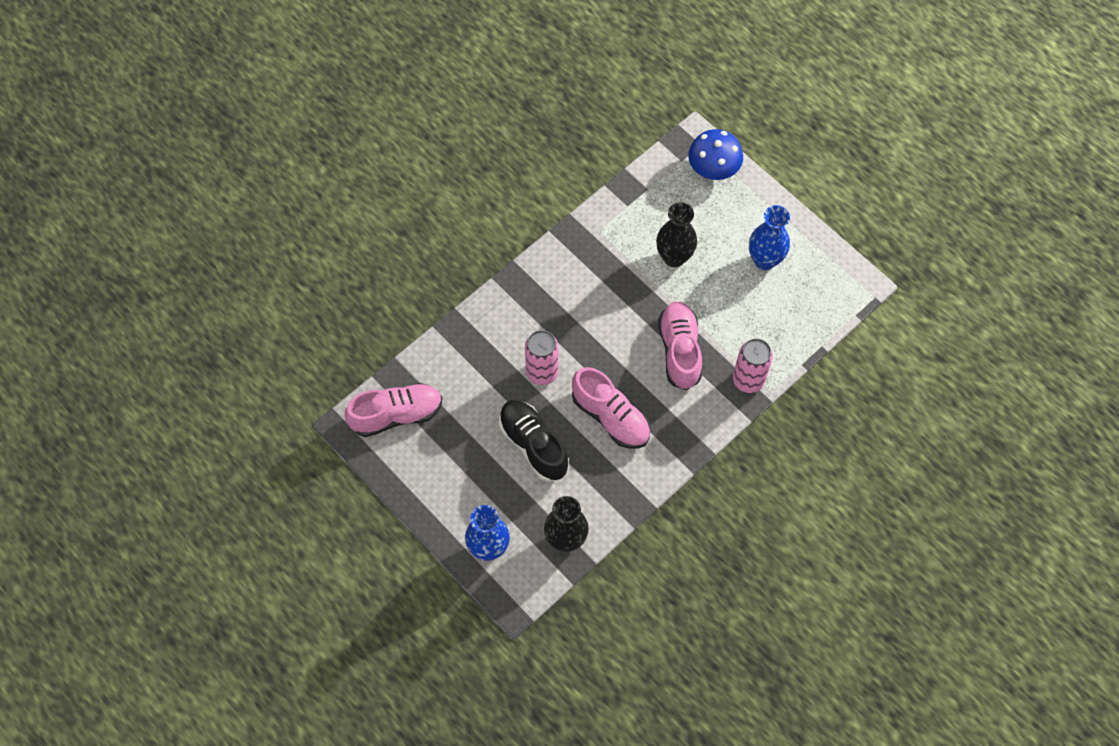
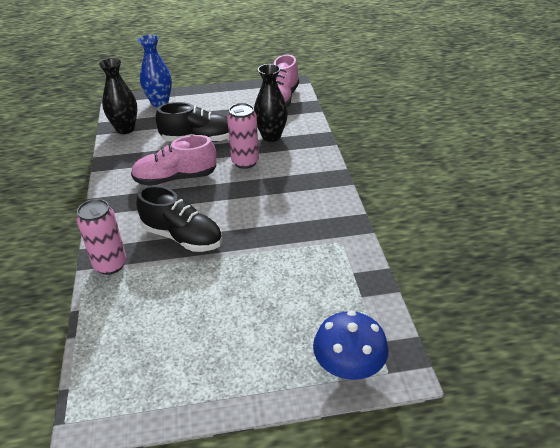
camera: 125 degrees right, 25 degrees down
black vase [656,202,697,267] -> black vase moved to [254,64,288,142]
pink shoe [658,301,702,390] -> black shoe [136,185,222,252]
blue vase [749,205,790,270] -> none

